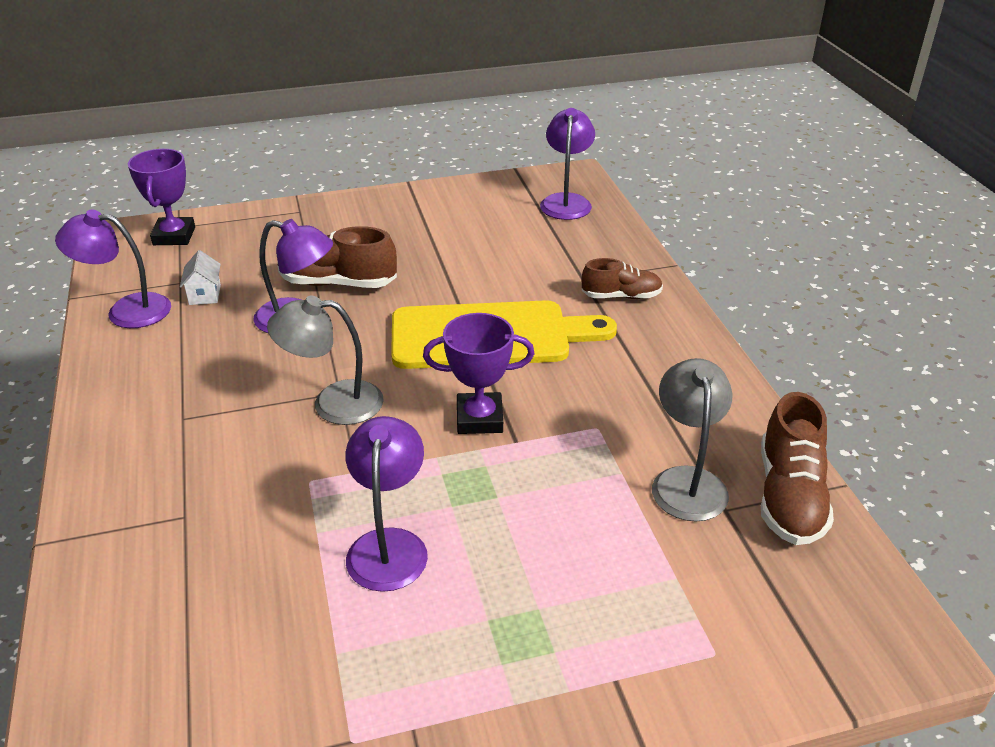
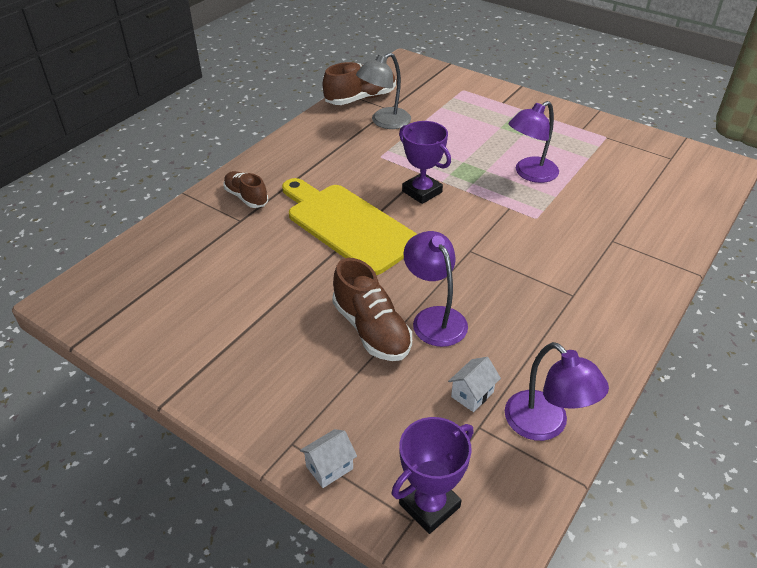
camera: 130 degrees left, 5 degrees up
grey lamp [267,296,383,425] -> none
purple lamp [540,108,595,220] -> none
none -> white house [300,429,357,488]

